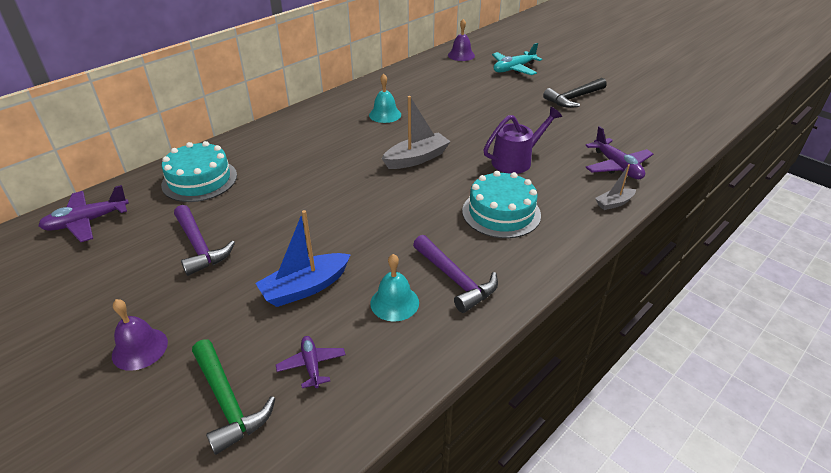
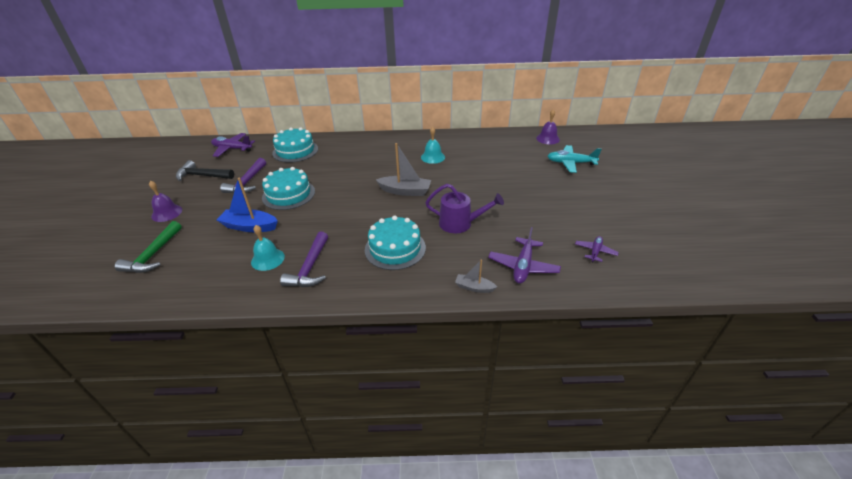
camera: 45 degrees right, 0 degrees up
purple plane [276,336,345,388] -> purple plane moved to [575,236,619,262]
black hammer [543,78,607,108] -> black hammer moved to [176,160,234,181]
none -> turquoise cake [262,167,315,210]

